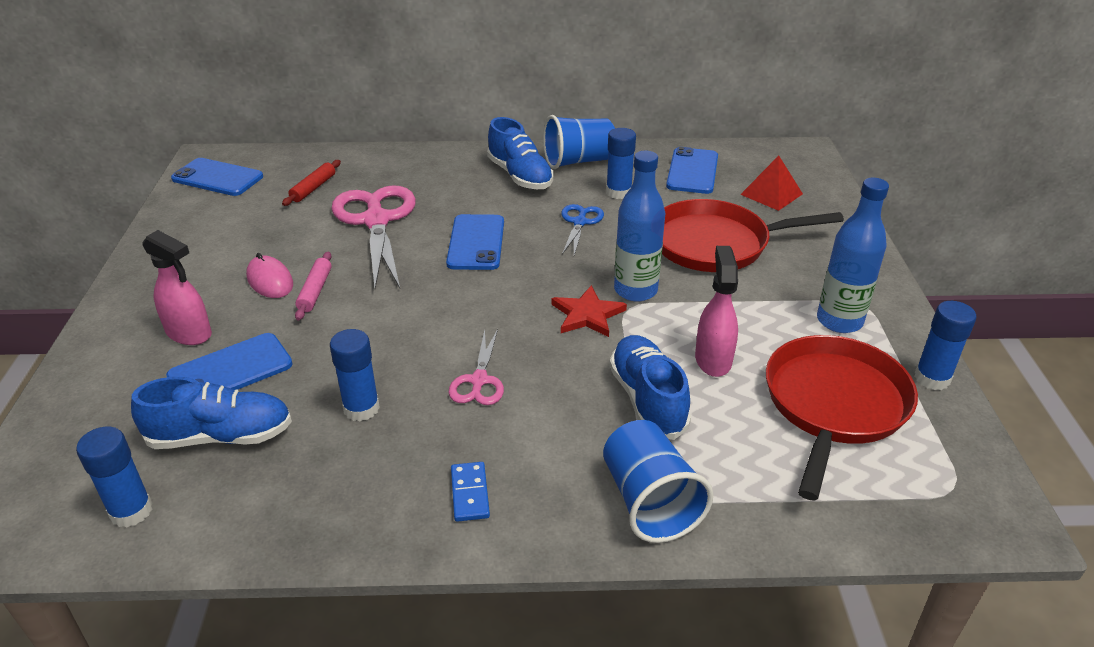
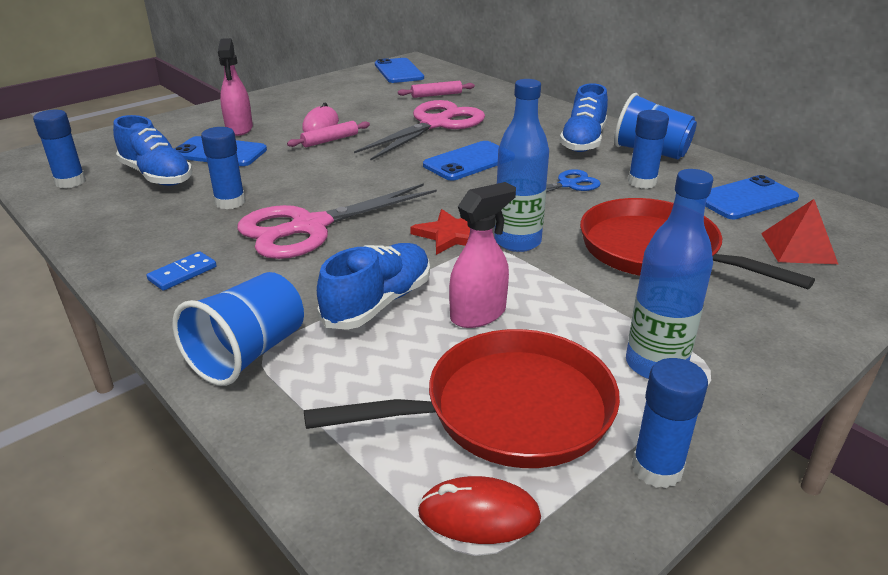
camera: 50 degrees right, 5 degrees down
red rolling pin [282,160,341,206] -> pink rolling pin [398,81,475,98]
pink scissors [449,329,504,405] -> pink scissors [237,183,437,259], size x1.97
none -> red mouse [418,476,541,544]

